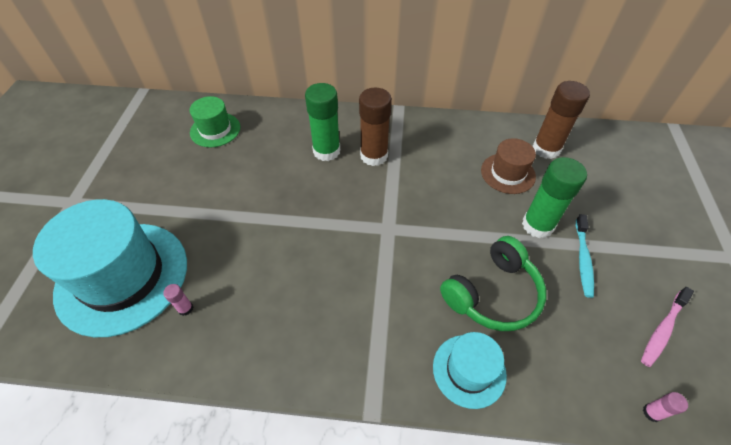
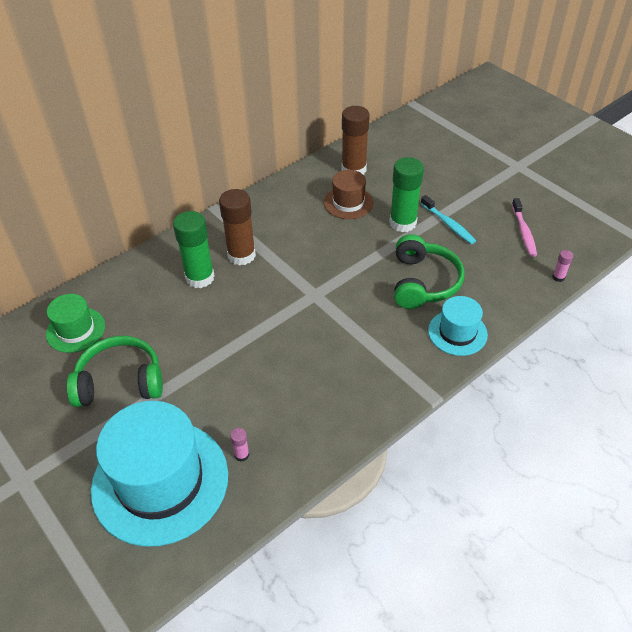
camera: 45 degrees left, 5 degrees down
none -> green headphones [67,336,163,407]

